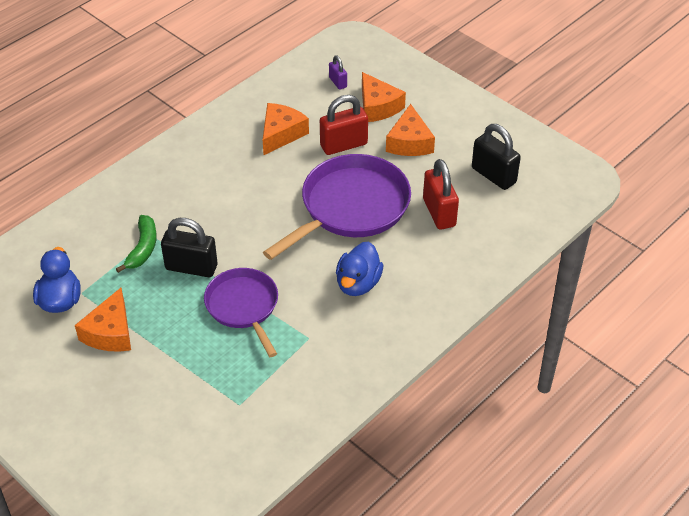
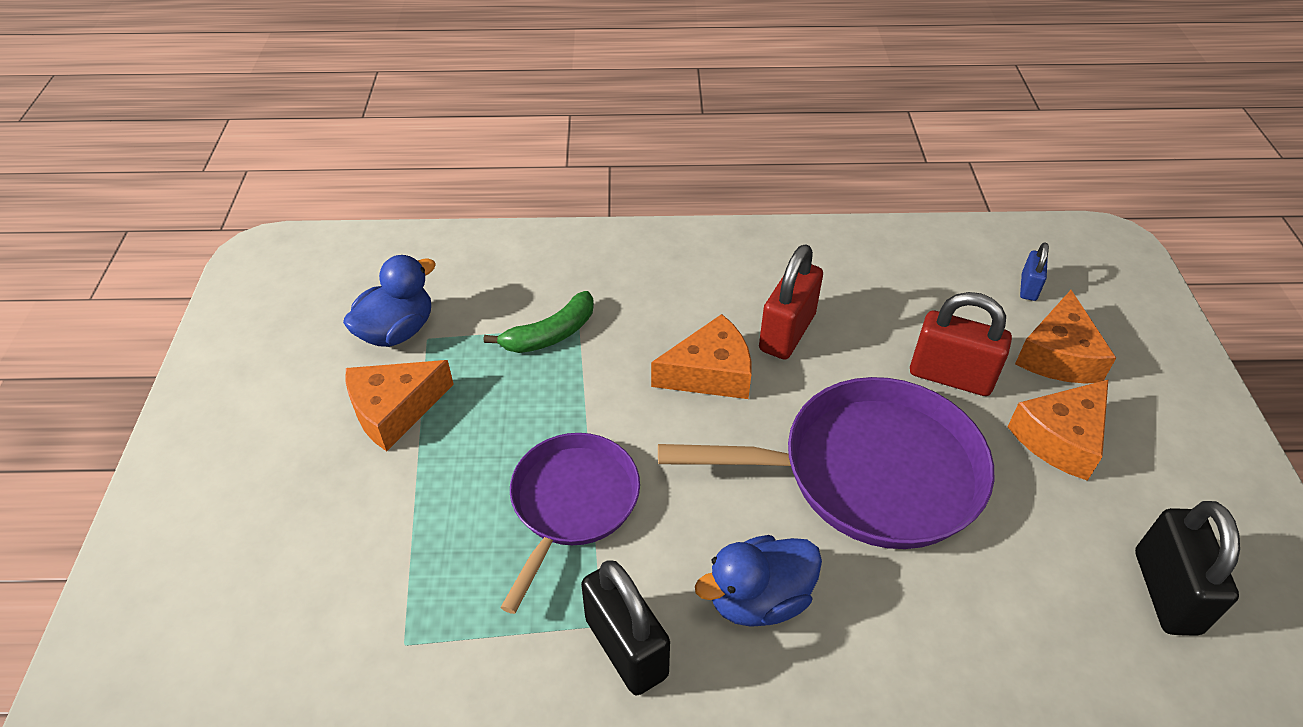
camera: 45 degrees right, 0 degrees up
black padlock [161,218,218,277] -> black padlock moved to [581,560,670,695]
orange cheese [263,103,309,155] -> orange cheese moved to [651,314,751,399]
purple padlock [329,55,347,90] -> blue padlock [1020,242,1049,301]
red padlock [423,159,459,230] -> red padlock moved to [759,244,823,360]

